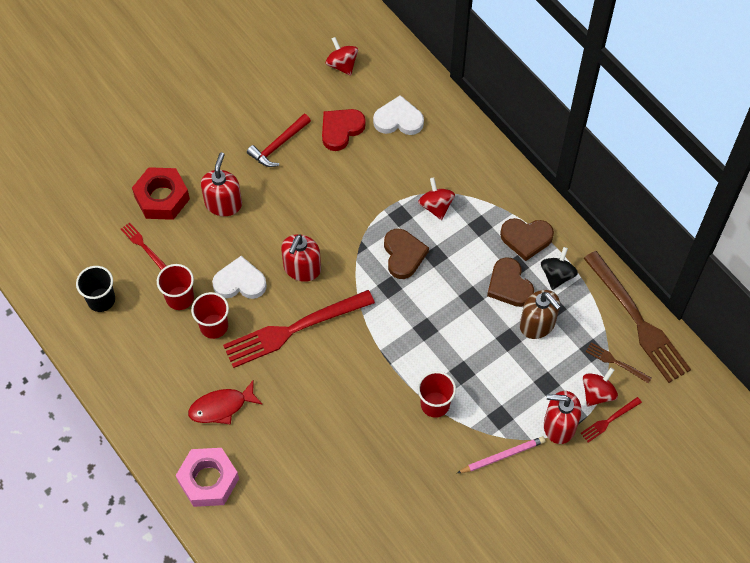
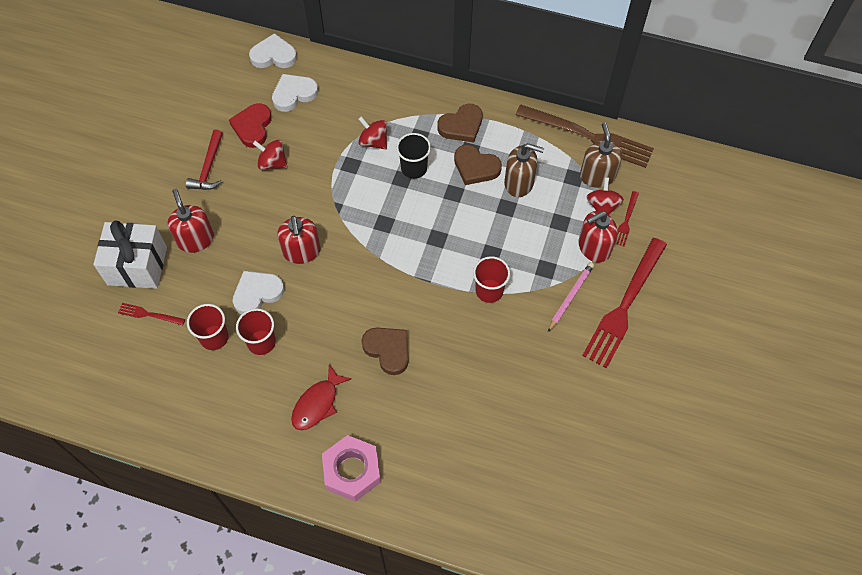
camera: 35 degrees left, 0 degrees up
black cup [76,266,115,312] -> black cup moved to [396,133,431,179]
red nut [132,167,190,220] -> white gift [93,221,167,289]
red fork [223,290,375,368] -> red fork moved to [582,238,667,368]
red spinning top [326,37,358,76] -> red spinning top moved to [253,140,287,170]
brown heart [384,229,429,279] -> brown heart moved to [361,327,409,375]
black spinning top [541,247,578,290] -> none
brown fork [586,342,651,383] -> brown soap dispenser [580,122,622,188]
none -> white heart [249,33,297,68]

